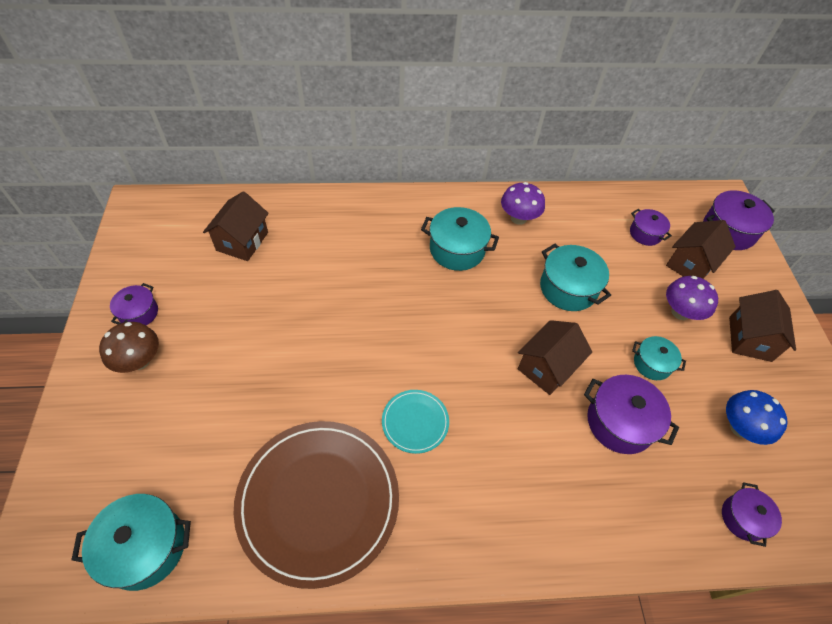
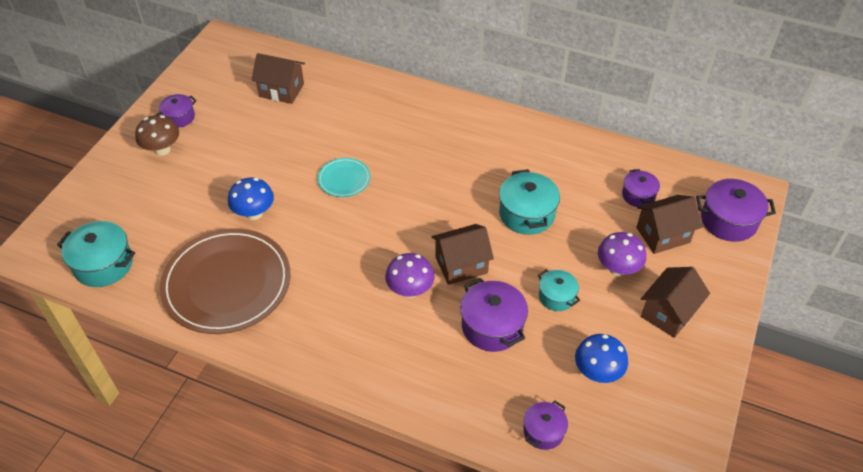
camera: 30 degrees right, 5 degrees down
brown house [203,191,269,261] -> brown house turned 60 degrees clockwise [251,53,305,104]
turquoise plate [382,390,449,454] -> turquoise plate moved to [317,158,371,197]
turquoise pot [421,207,499,271] -> none
purple mushroom [501,182,545,225] -> purple mushroom moved to [385,253,435,298]
none -> blue mushroom [228,177,274,220]

